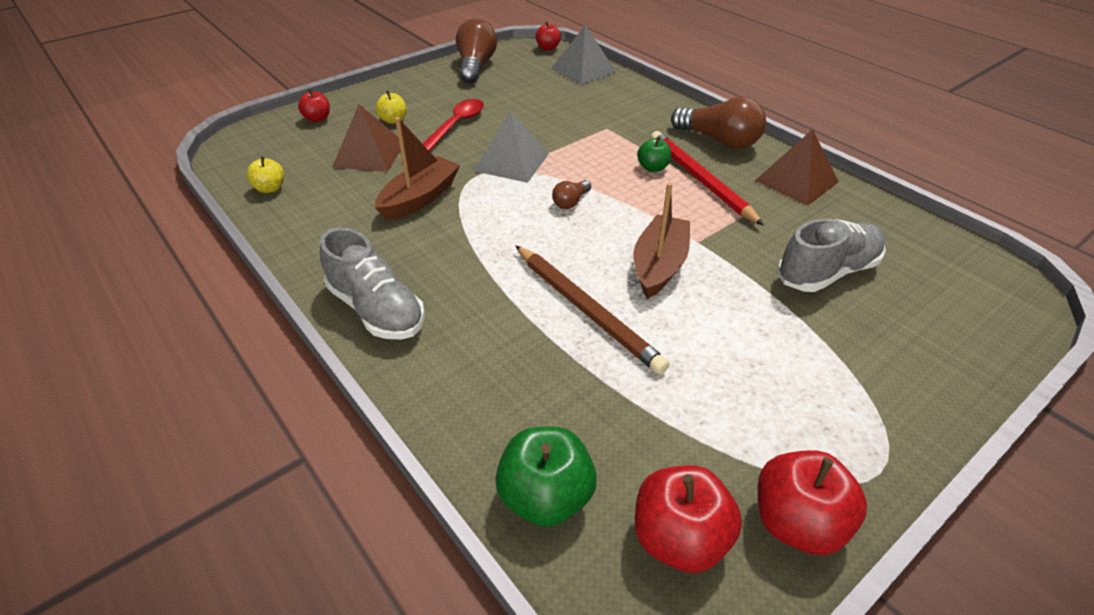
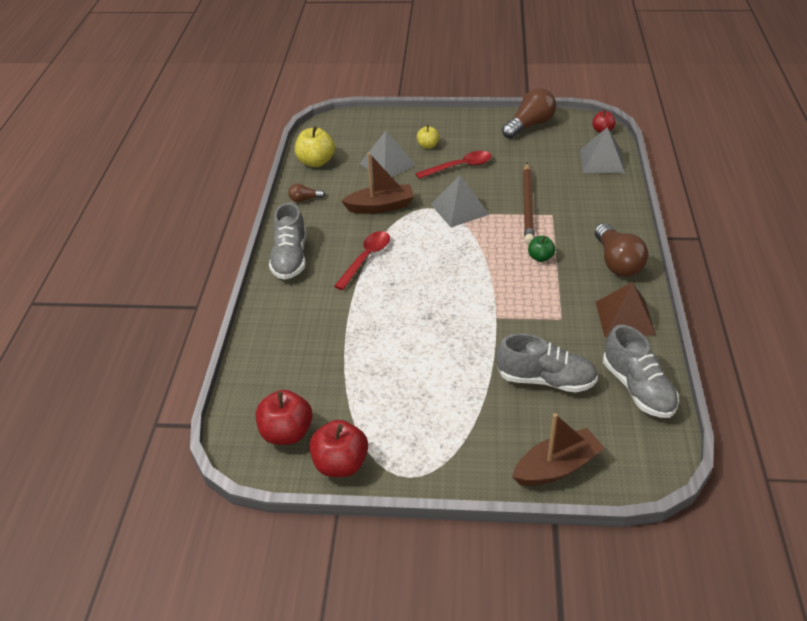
camera: 45 degrees right, 0 degrees up
yellow apple [247,156,284,193] -> yellow apple [295,126,335,167], size x1.72
red apple [298,89,330,122] -> none
brown pyramid [332,104,400,172] -> grey pyramid [360,131,416,177]
green apple [495,427,597,527] -> none
brown pencil [515,245,670,374] -> brown pencil moved to [523,163,535,244]
brown light bulb [552,180,591,209] -> brown light bulb moved to [288,183,325,202]
brown boat [633,183,690,299] -> brown boat moved to [512,413,605,486]
red pencil [651,131,764,226] -> none
none -> red spoon [334,231,390,290]
none -> grey shoe [603,325,679,418]

